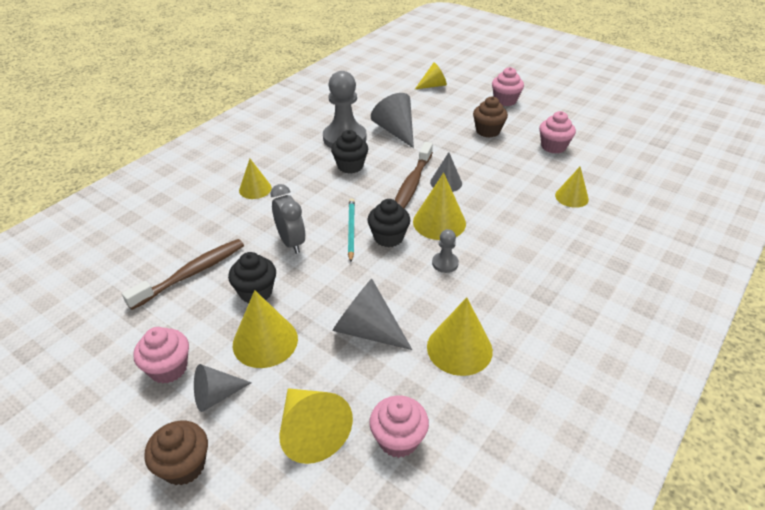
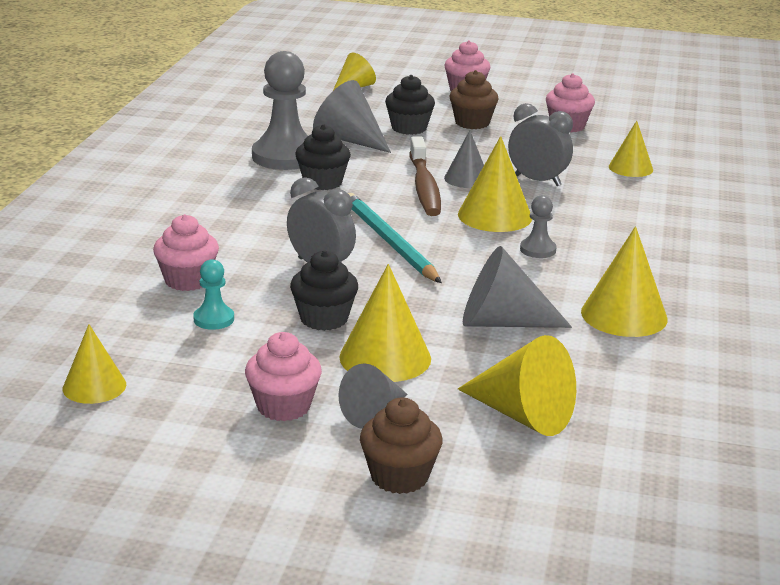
camera: 25 degrees left, 15 degrees down
brown toothbrush [122,239,244,310] -> turquoise pawn [193,259,234,330]
yellow cone [239,159,272,199] -> yellow cone moved to [63,324,126,404]
turquoise pencil [348,198,355,262] -> turquoise pencil [348,193,442,283], size x1.53
black cupcake [367,199,410,247] -> black cupcake moved to [385,75,435,135]
pink cupcake [369,396,429,458] -> pink cupcake moved to [153,214,219,291]
none -> grey clock [508,103,573,186]

